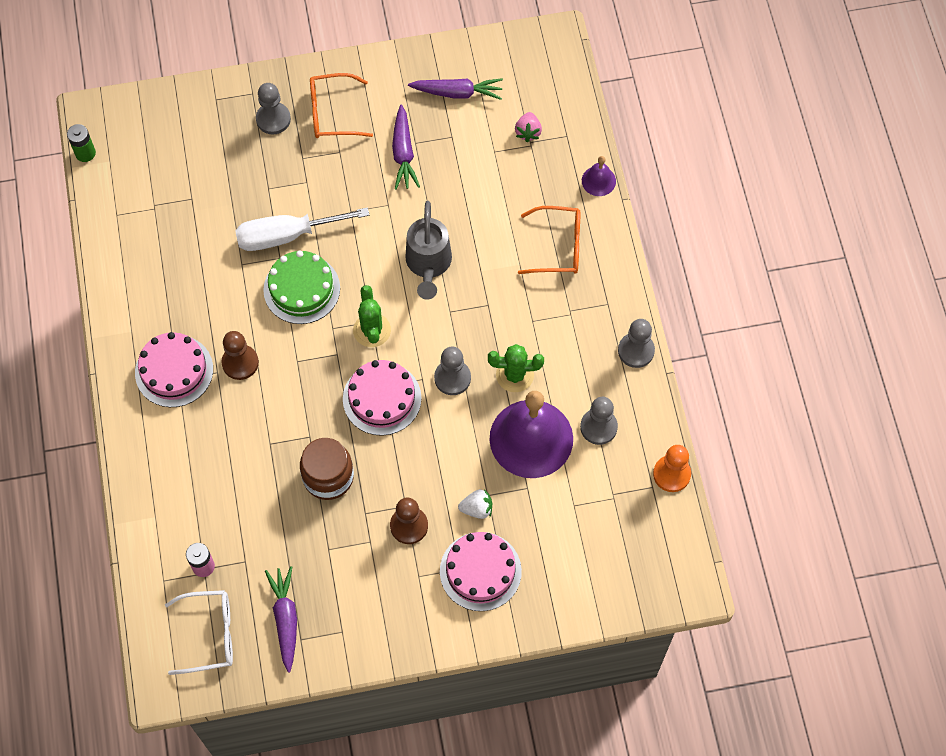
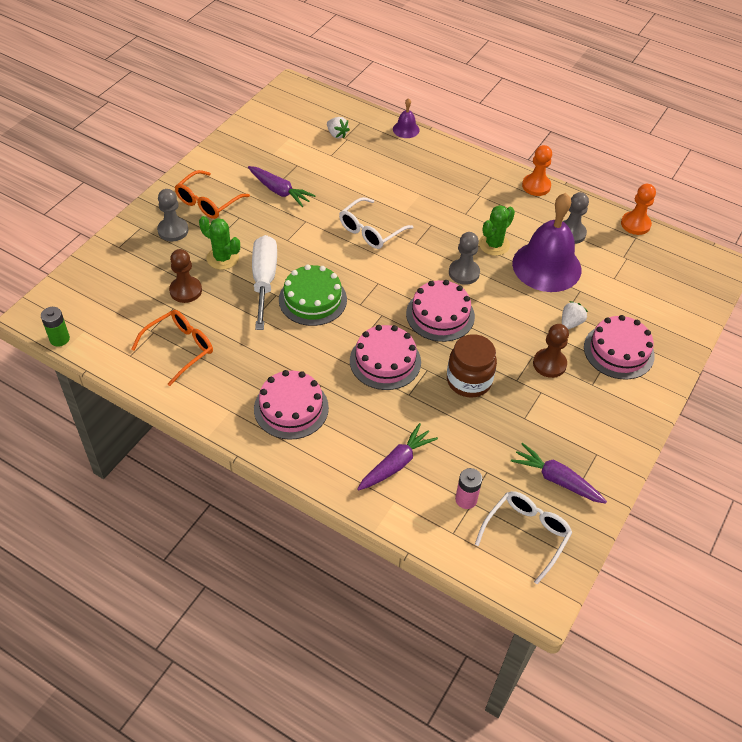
camera: 50 degrees left, 15 degrees down
brown pawn [221,331,259,380] -> brown pawn moved to [169,249,202,303]
white screwdriver [235,207,369,251] -> white screwdriver turned 150 degrees clockwise [252,235,277,330]
green cactus [353,285,391,347] -> green cactus moved to [199,216,240,270]
grey watering can [405,201,452,300] -> white glasses [339,197,413,249]
purple carrot [408,78,503,100] -> purple carrot moved to [357,423,438,491]
pink strawberry [515,112,542,142] -> white strawberry [327,117,350,139]
orange glasses [518,206,580,274] -> orange glasses moved to [131,310,213,386]
grey pawn [618,319,655,368] -> orange pawn [522,145,552,196]
none -> pink cake [350,325,421,390]

